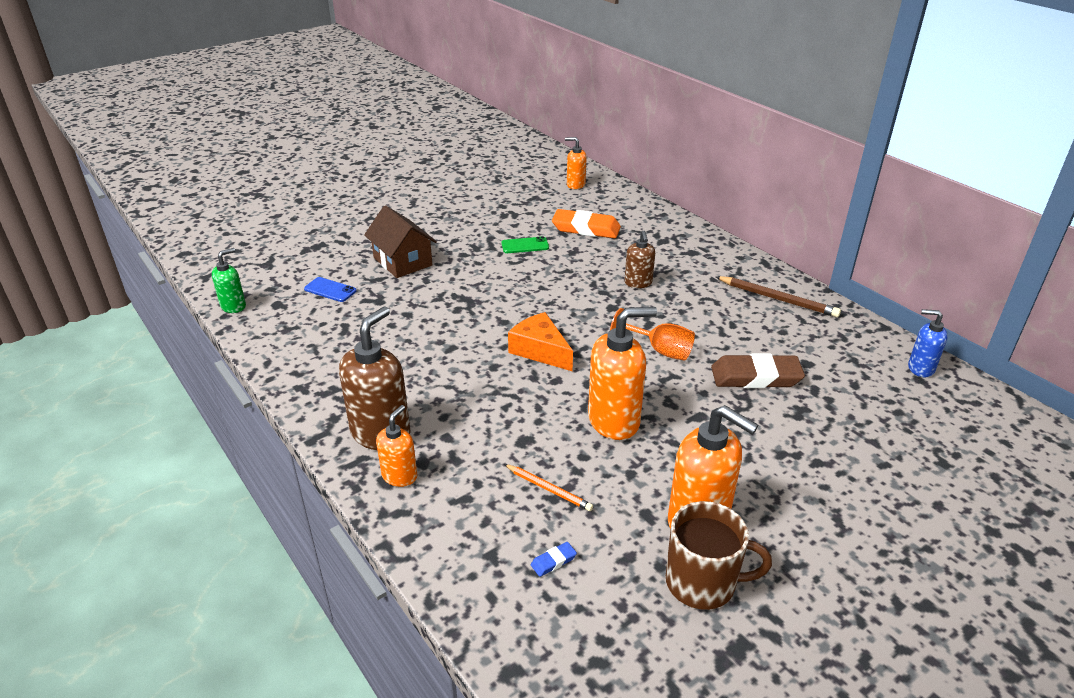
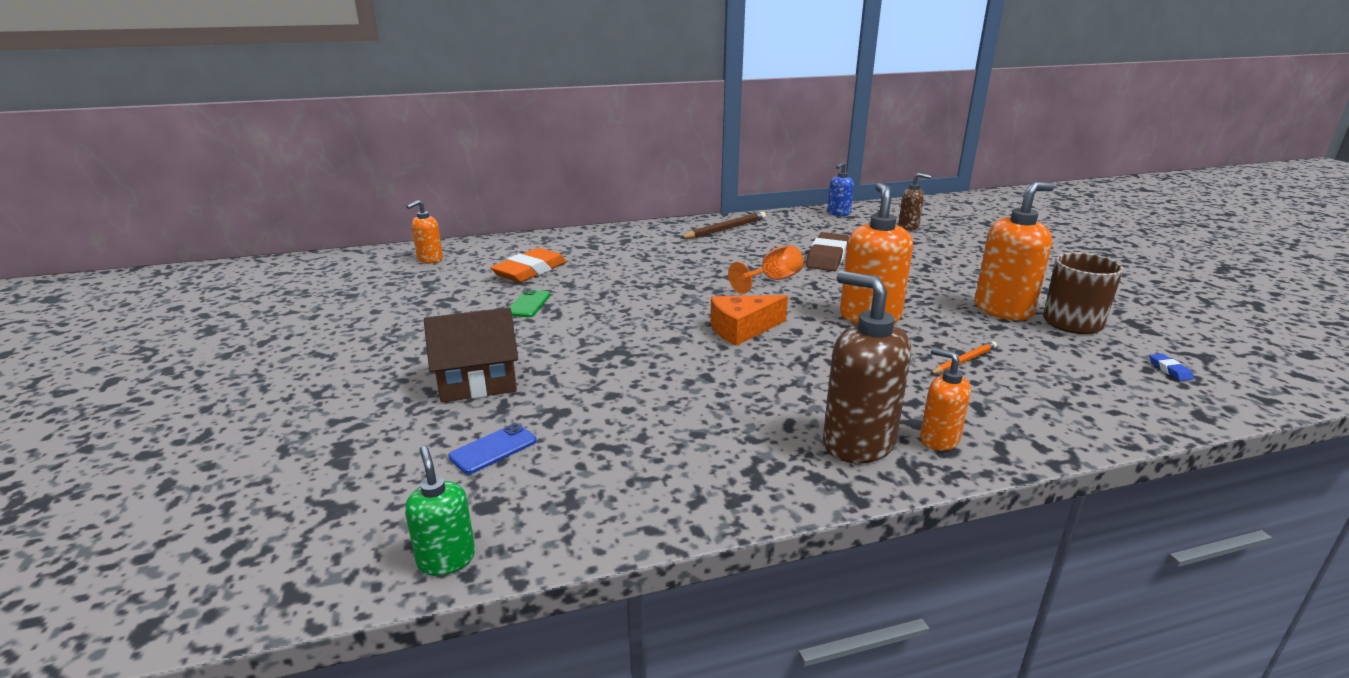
camera: 70 degrees left, 10 degrees down
blue eraser [531,542,577,577] -> blue eraser moved to [1149,354,1194,381]
brown soap dispenser [625,231,655,288] -> brown soap dispenser moved to [898,173,931,230]

